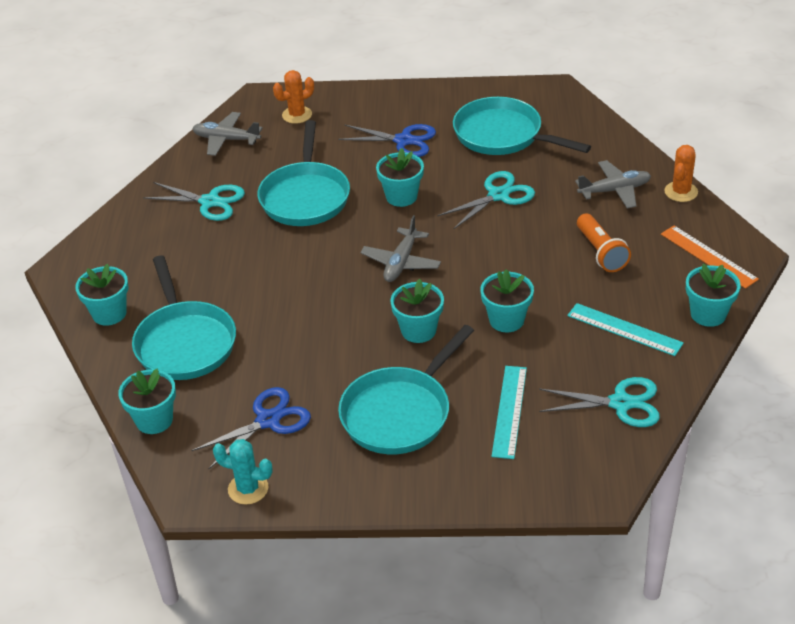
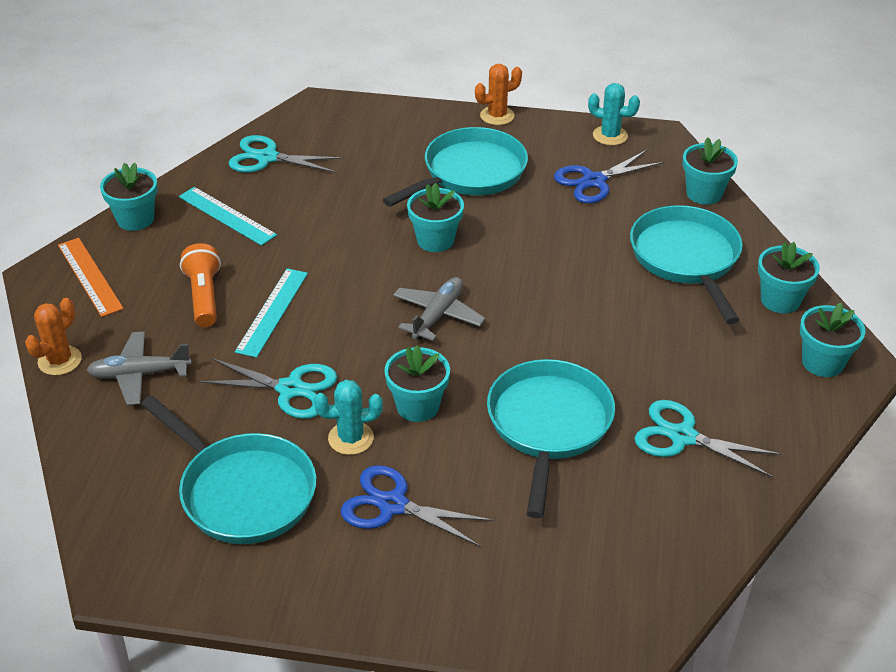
camera: 175 degrees left, 0 degrees up
grey plane [192,112,263,156] -> none
orange cactus [273,70,314,124] -> orange cactus moved to [475,64,522,125]
turquoise scissors [437,171,535,230] -> turquoise scissors turned 135 degrees counterclockwise [198,358,337,419]
turquoise flower pot [480,269,534,332] -> turquoise flower pot moved to [800,303,866,377]
turquoise ruler [492,366,527,459] -> turquoise ruler moved to [235,268,308,358]
none -> turquoise cactus [314,380,383,455]

